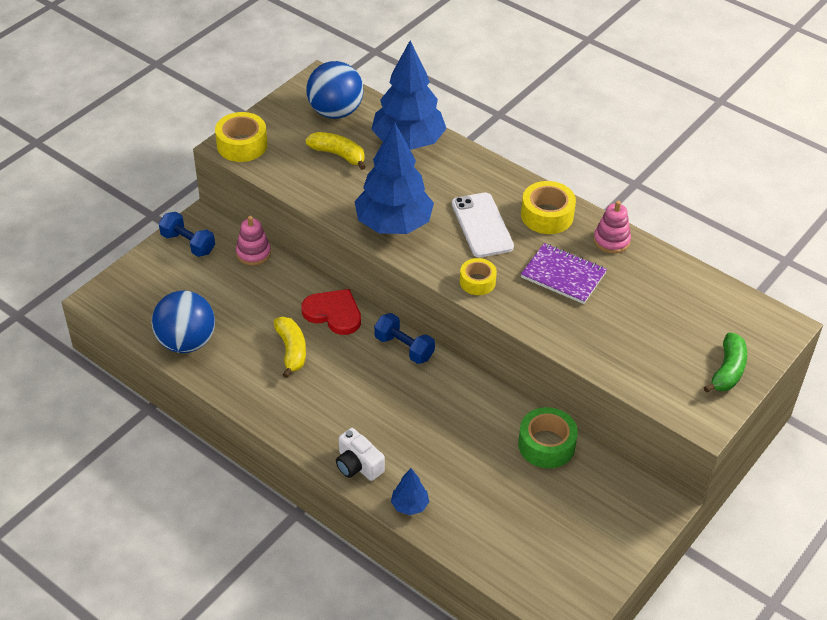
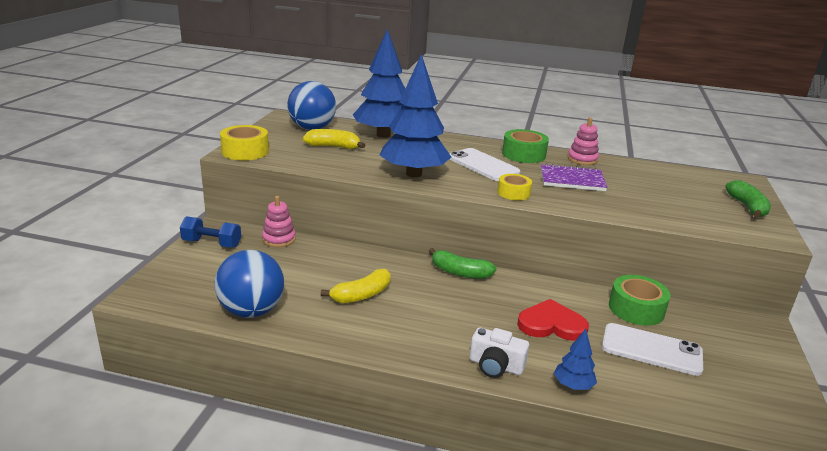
camera: 25 degrees left, 20 degrees down
yellow banana [274,317,306,378] -> yellow banana turned 90 degrees clockwise [321,269,391,304]
red heart [302,289,361,335] -> red heart moved to [517,299,589,341]
blue dumbbell [374,313,435,364] -> green banana [429,248,497,279]
yellow tape [521,181,576,234] -> green tape [502,129,549,163]
none -> white phone [602,323,703,376]

